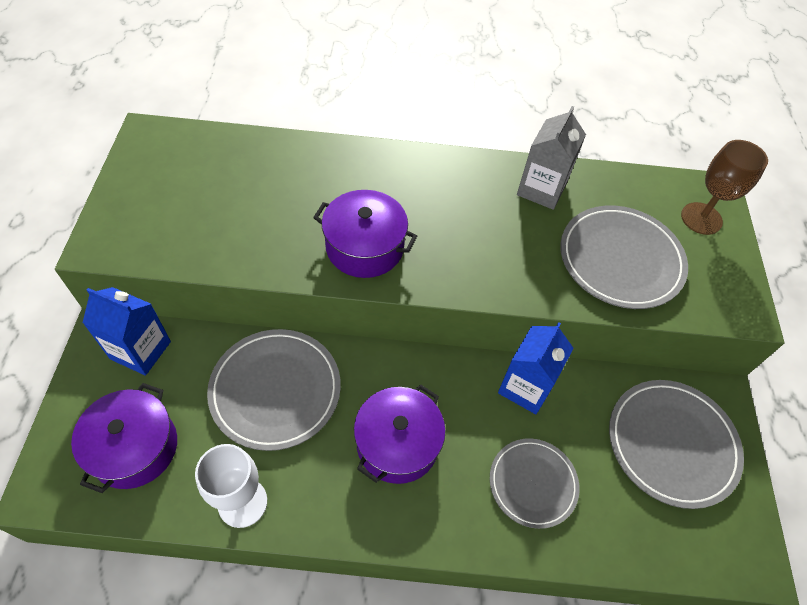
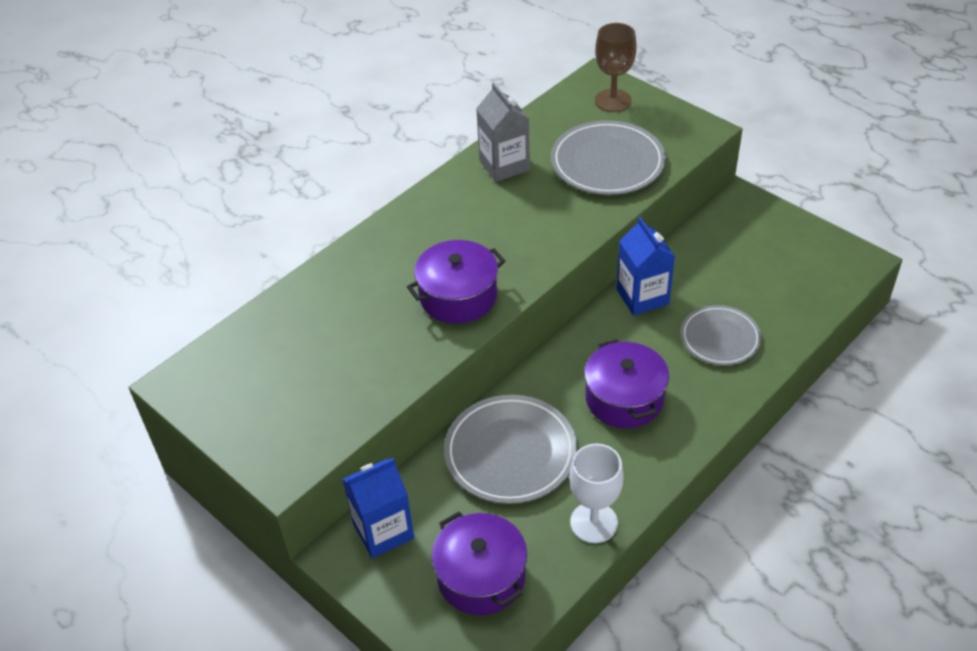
camera: 45 degrees left, 10 degrees down
grey plate [609,380,744,509] -> none

